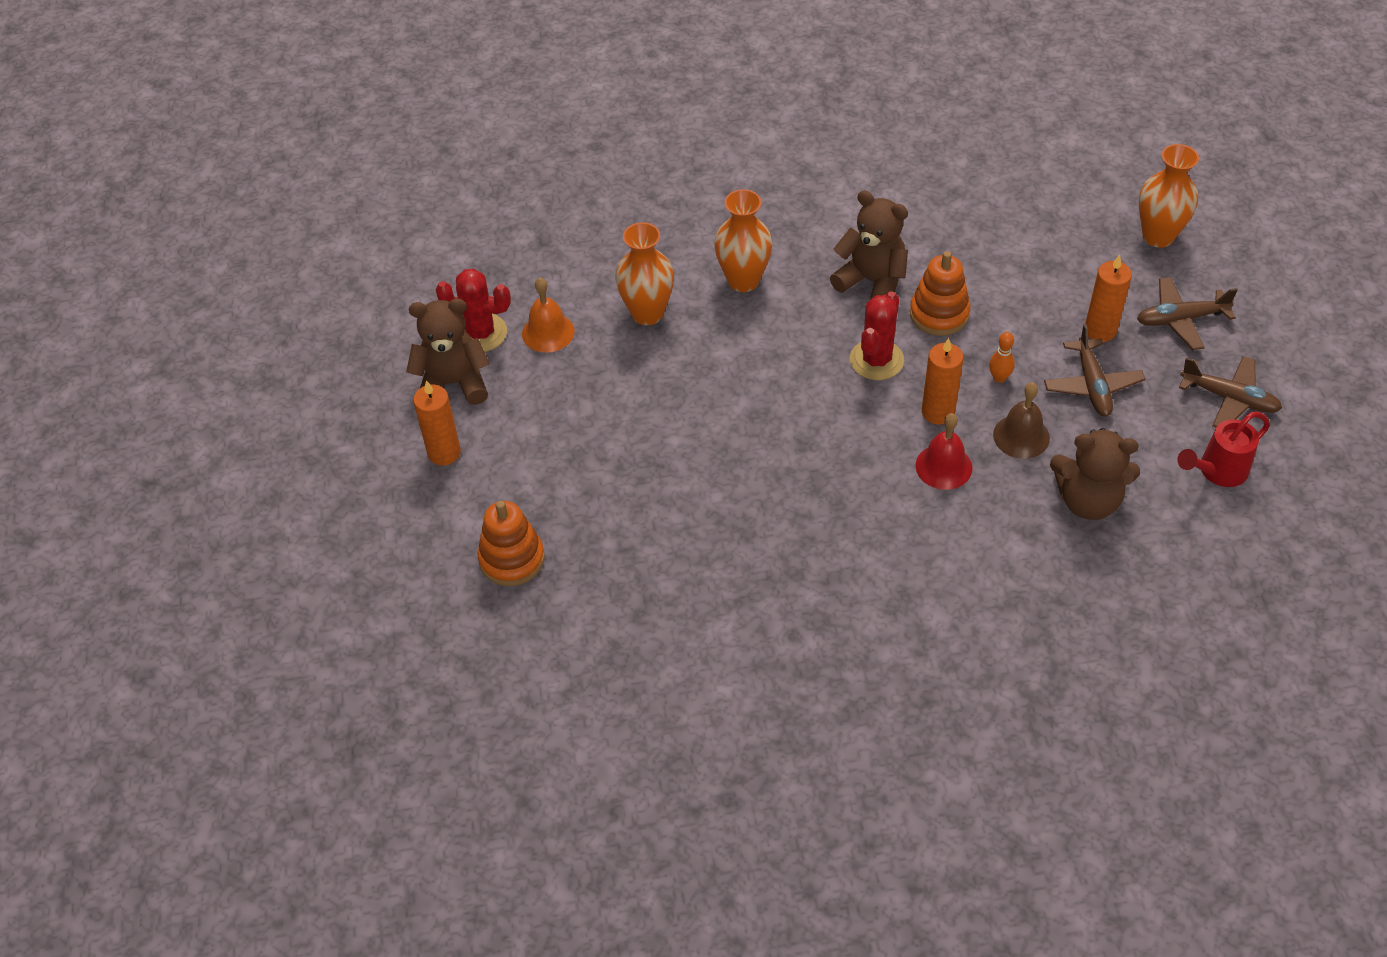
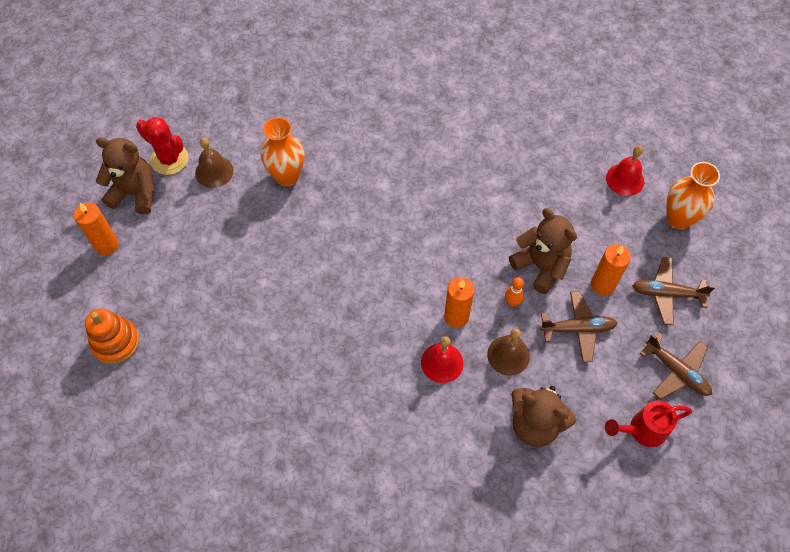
camera: 15 degrees right, 10 degrees up
orange bell [522,278,574,353] -> brown bell [195,138,234,188]
orange vase [714,189,772,292] -> none
brown teddy bear [830,191,908,300] -> brown teddy bear moved to [509,208,577,294]
red cactus [850,291,904,380] -> none
orange stacking toy [910,251,970,336] -> none
brown plane [1044,324,1145,417] -> brown plane turned 105 degrees counterclockwise [540,291,618,362]
none -> red bell [606,146,644,196]

